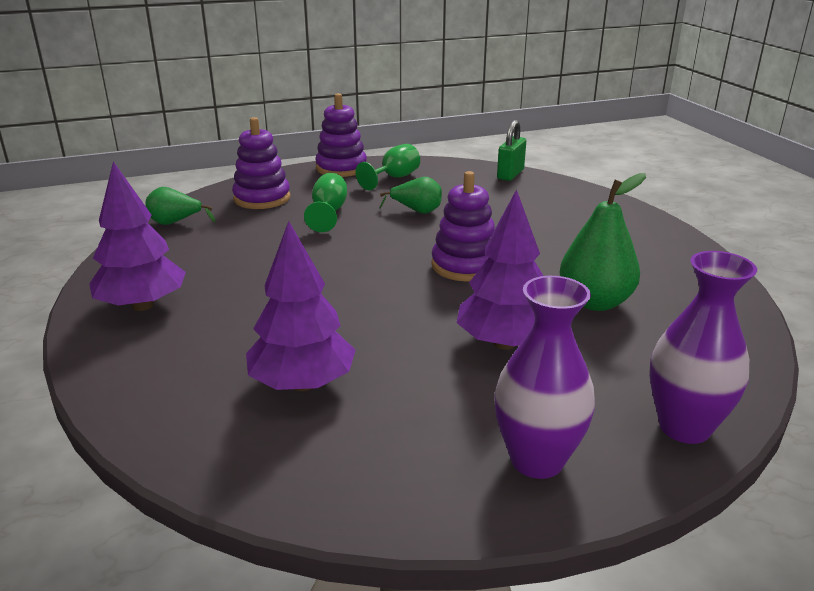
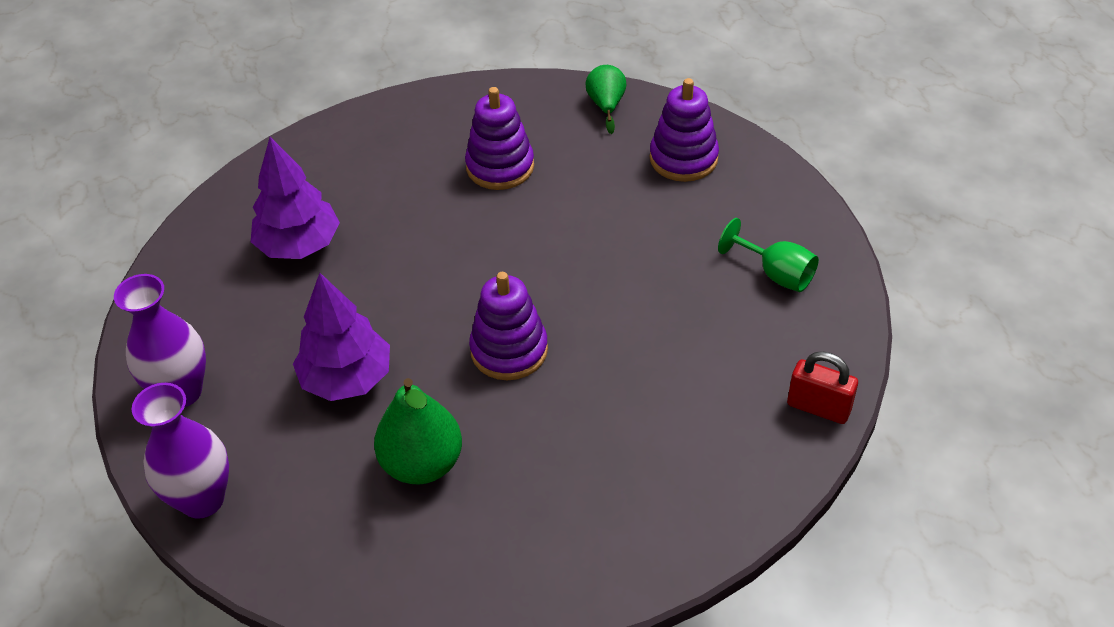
camera: 90 degrees right, 20 degrees up
purple tree [89,161,186,311] -> none
green goblet [304,173,347,232] -> none
purple stacking toy [315,93,367,177] -> purple stacking toy moved to [465,87,534,190]
green pear [379,177,442,214] -> none
green padlock [497,120,526,181] -> red padlock [787,351,858,424]

